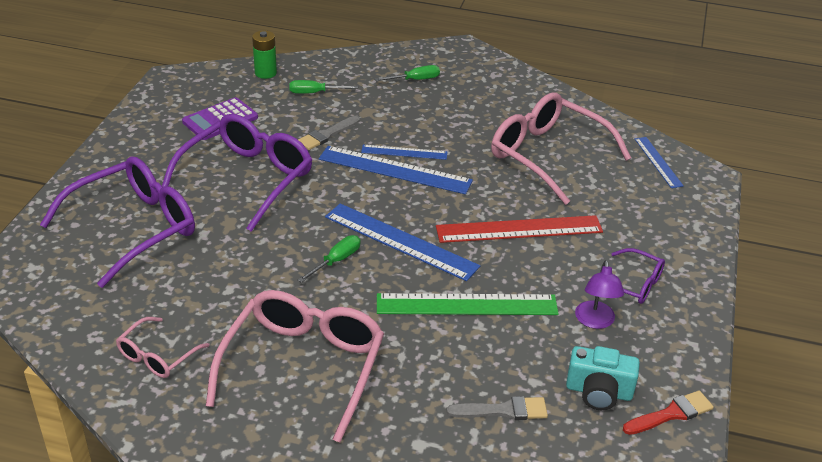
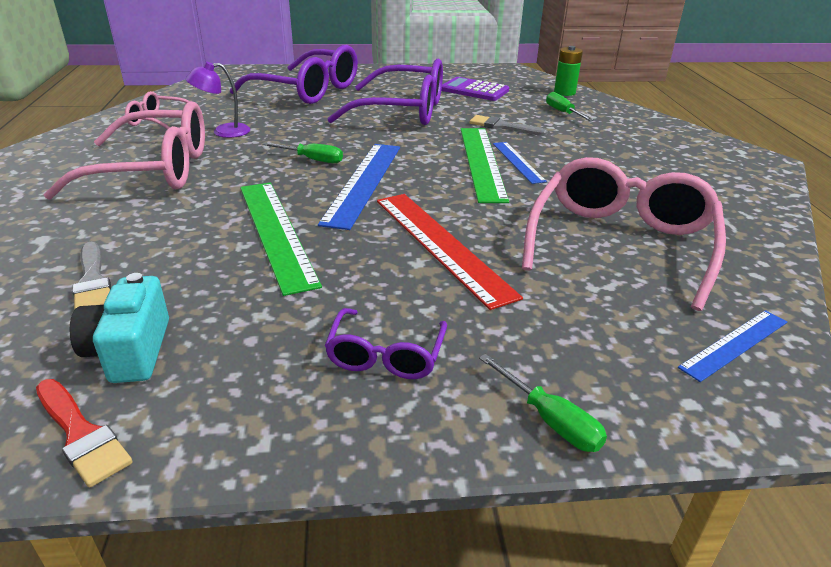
camera: 70 degrees right, 5 degrees down
blue ruler [319,146,473,194] -> green ruler [461,128,509,203]
green screwdriver [375,65,440,81] -> green screwdriver moved to [479,354,607,452]
purple lamp [575,260,624,329] -> purple lamp moved to [186,62,250,138]

